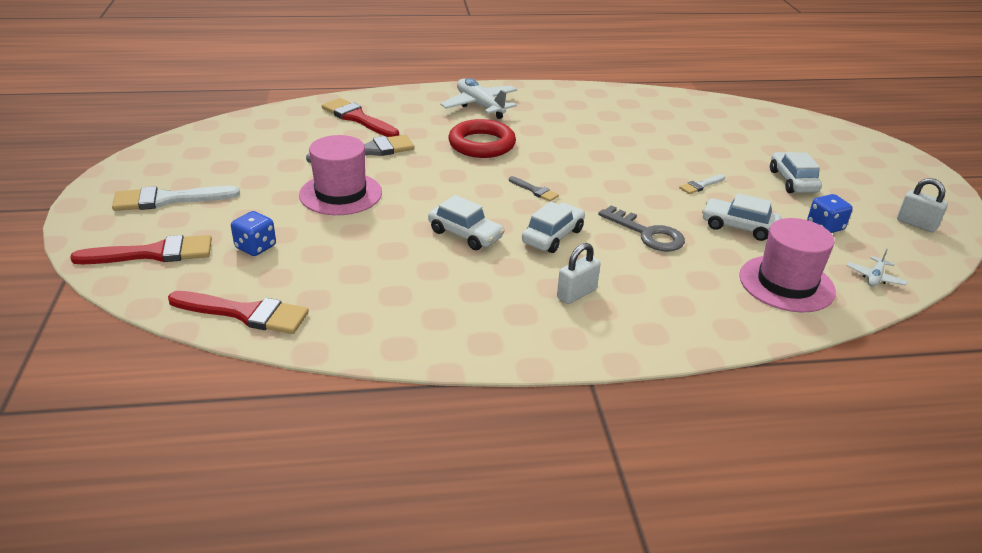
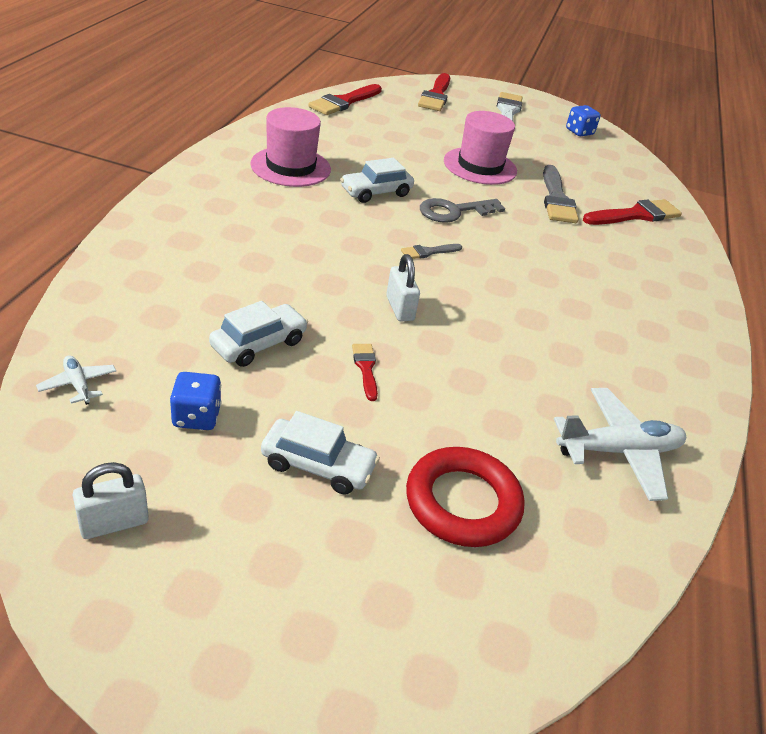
camera: 110 degrees right, 5 degrees up
blue dice [231,211,276,256] -> blue dice moved to [566,105,601,136]
white plane [440,78,517,119] -> white plane moved to [554,388,686,501]
red ring [449,119,516,158] -> red ring moved to [406,447,525,547]
white car [522,201,585,253] -> none
white padlock [557,243,601,304] -> white padlock moved to [386,254,420,322]
grey key [598,205,685,251] -> grey key moved to [420,198,505,223]
white brush [679,174,725,194] -> red brush [352,344,378,401]
pink hat [739,218,836,312] -> pink hat moved to [250,107,331,187]

